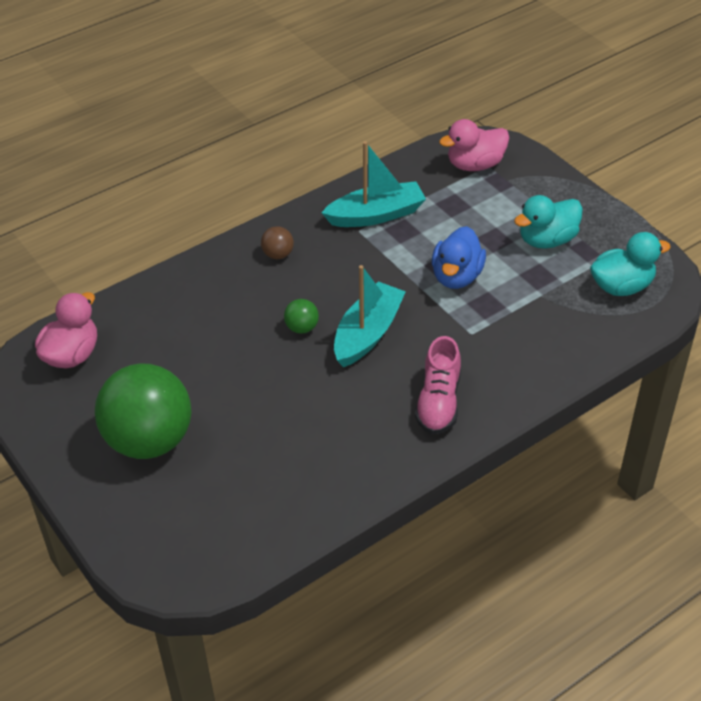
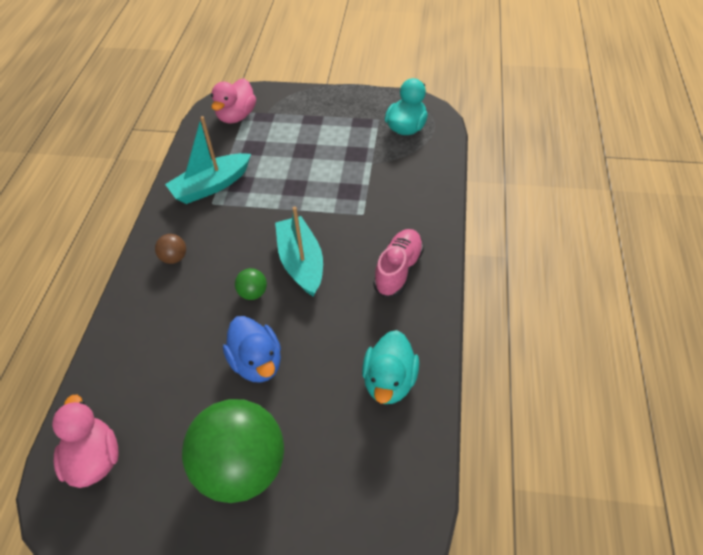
camera: 45 degrees left, 5 degrees up
turquoise boat [322,141,426,227] -> turquoise boat turned 150 degrees counterclockwise [165,116,251,204]
pink shoe [415,336,461,435] -> pink shoe turned 120 degrees counterclockwise [373,229,424,298]
blue duck [432,226,486,289] -> blue duck moved to [223,316,281,383]
turquoise duck [514,195,583,249] -> turquoise duck moved to [362,330,419,404]

